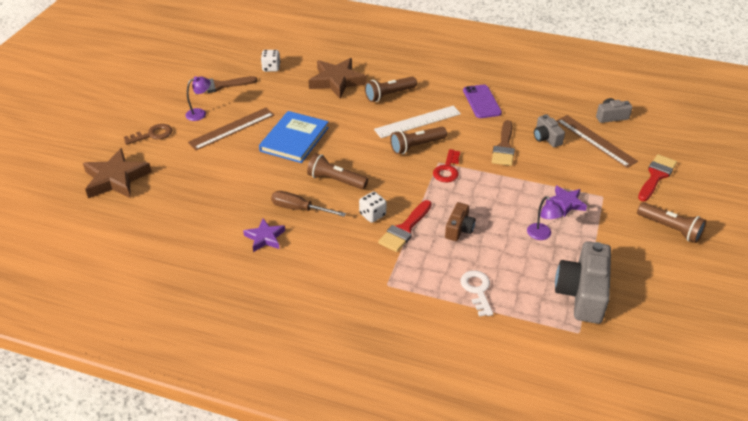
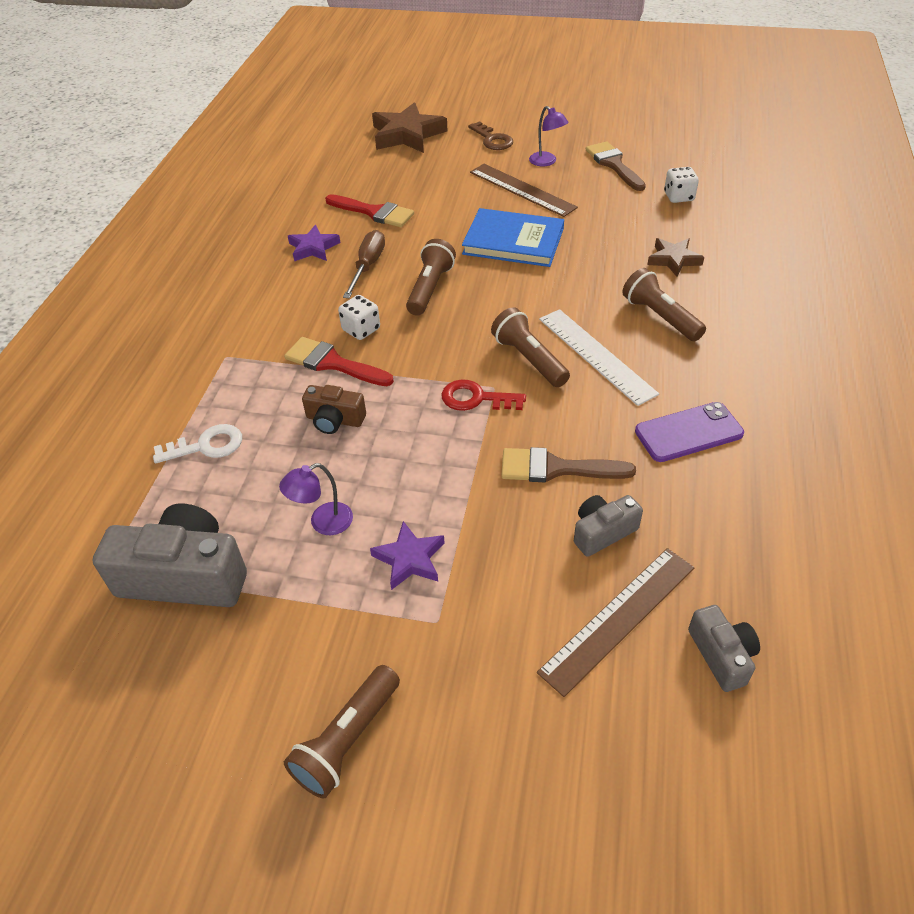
camera: 85 degrees right, 5 degrees up
brown star [308,58,367,98] -> brown star [647,238,704,277], size x0.58
red brush [638,154,677,201] -> red brush moved to [325,194,414,227]

